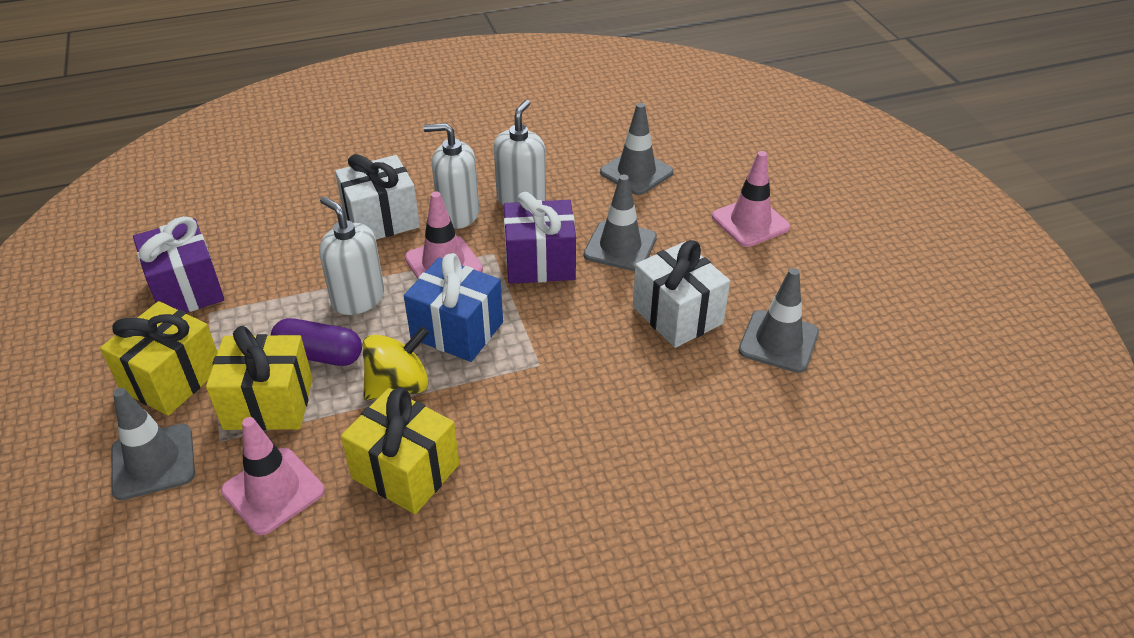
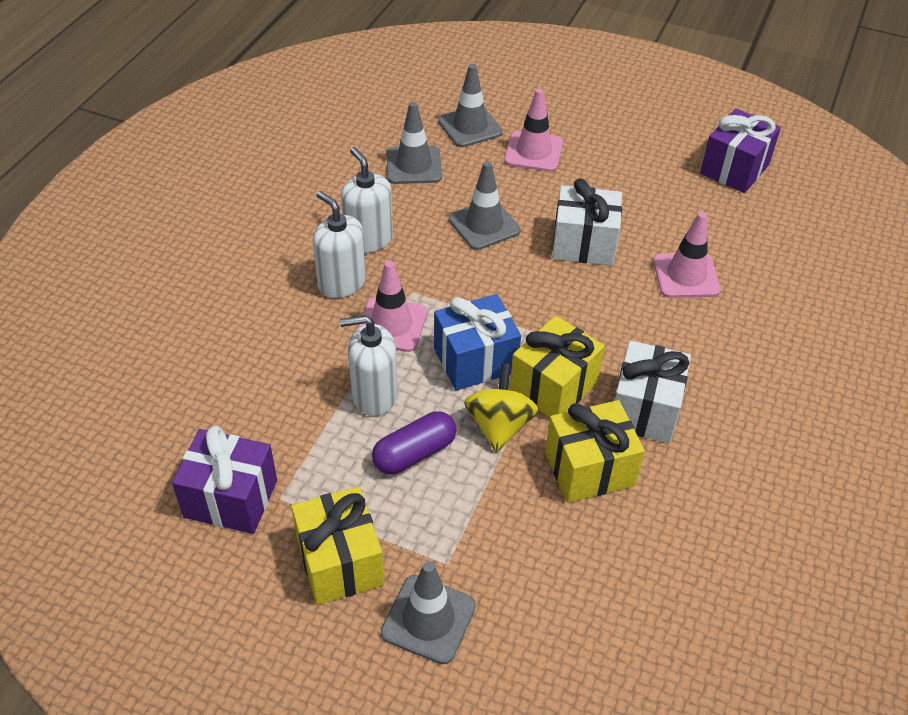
camera: 50 degrees left, 5 degrees up
yellow gift [206,326,313,430] -> yellow gift moved to [510,316,605,418]
pink traffic cone [221,417,325,535] -> pink traffic cone moved to [653,212,721,298]
white gift [335,154,420,240] -> white gift moved to [614,341,691,443]
white soap dispenser [423,123,479,229] -> white soap dispenser turned 90 degrees clockwise [313,191,366,298]
purple gift [504,192,576,284] -> purple gift moved to [700,108,781,193]
grey traffic cone [738,268,819,373] -> grey traffic cone moved to [438,64,503,147]

